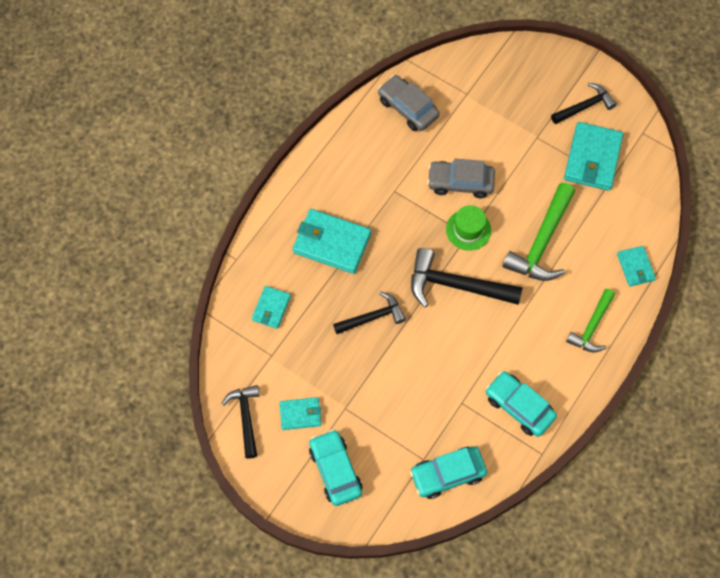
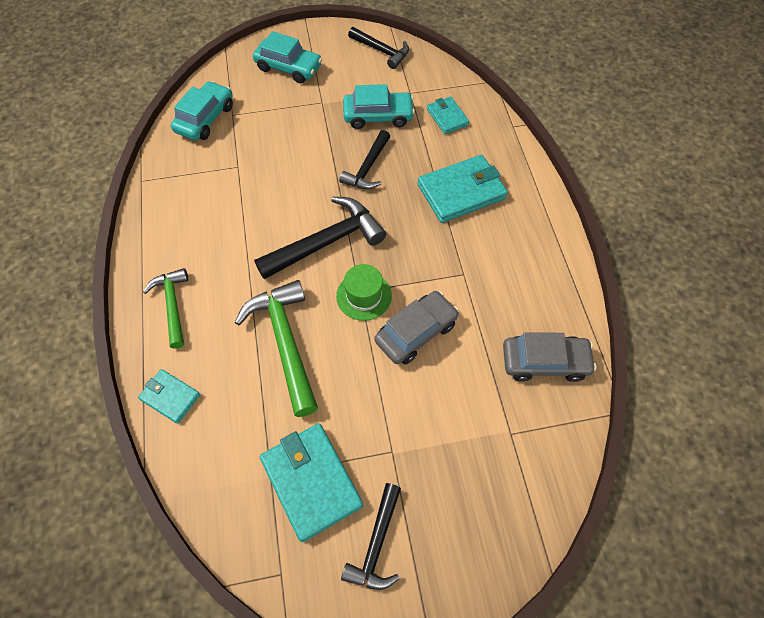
camera: 135 degrees right, 5 degrees down
turquoise wallet [279,397,321,430] -> none
turquoise car [486,371,557,437] -> turquoise car moved to [343,84,415,129]

